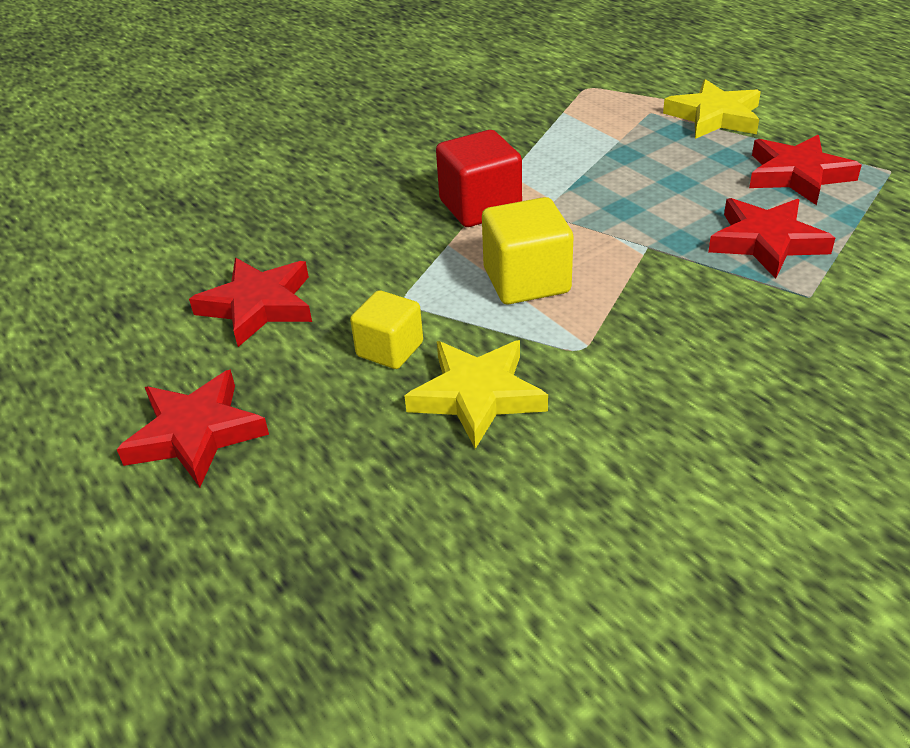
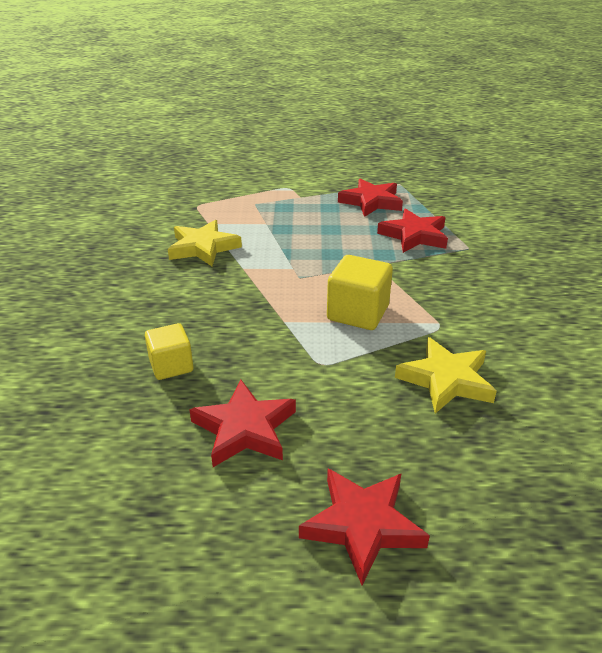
camera: 55 degrees left, 5 degrees down
yellow cube [350,290,423,369] -> yellow cube moved to [145,323,193,380]
red cube [436,130,522,227] -> none
yellow star [663,79,761,139] -> yellow star moved to [168,220,242,266]

